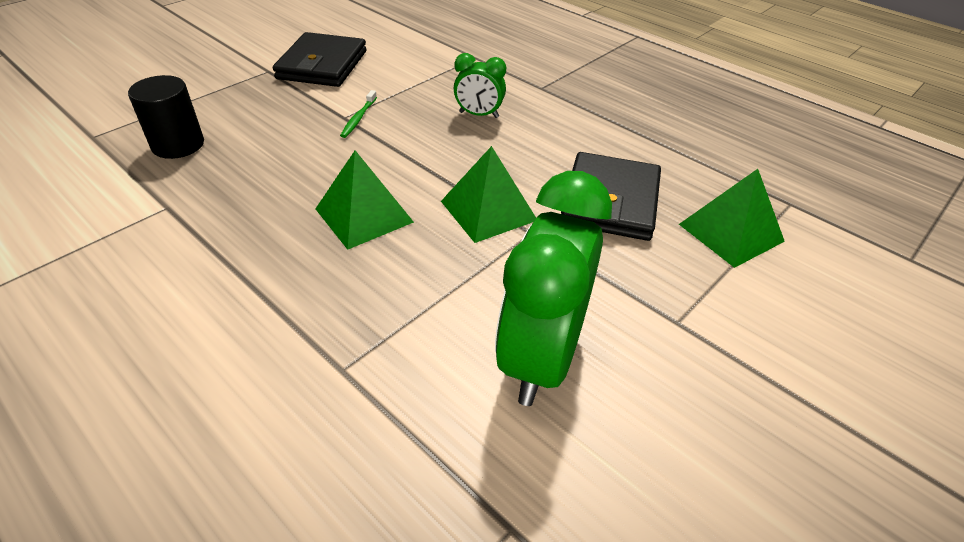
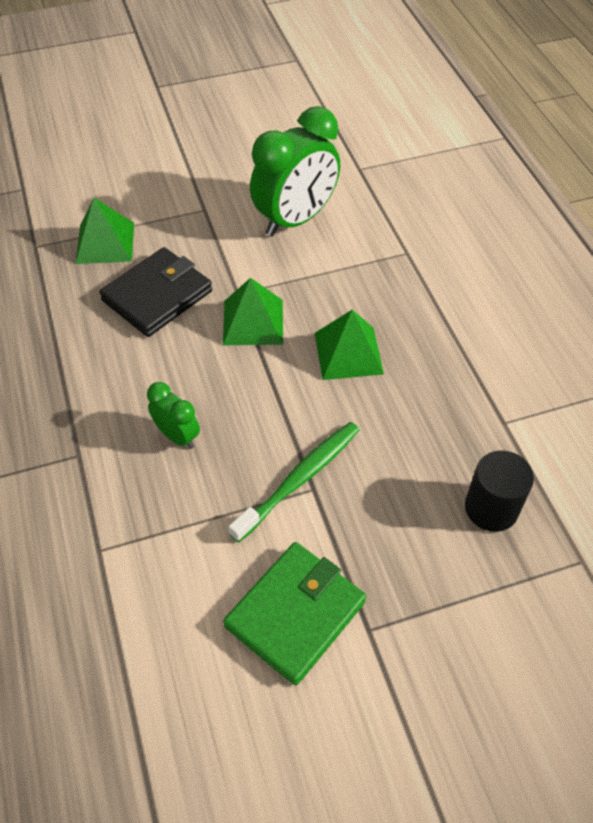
camera: 150 degrees left, 10 degrees up
black wallet [273,32,367,87] -> green wallet [223,542,366,685]
green toothbrush [340,90,377,138] -> green toothbrush [228,422,359,543], size x1.97

